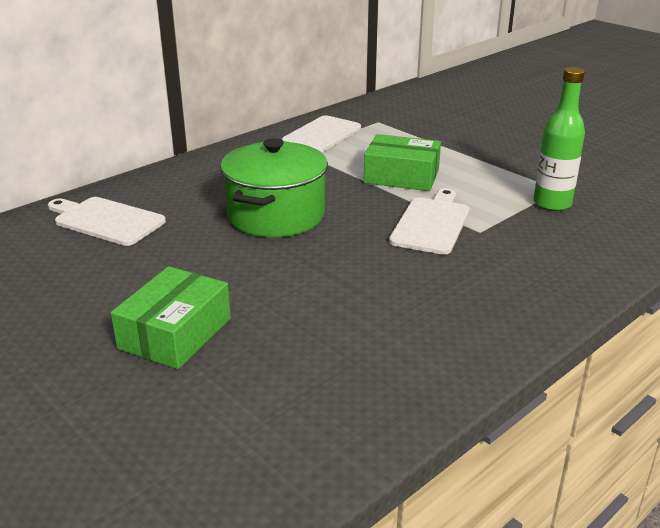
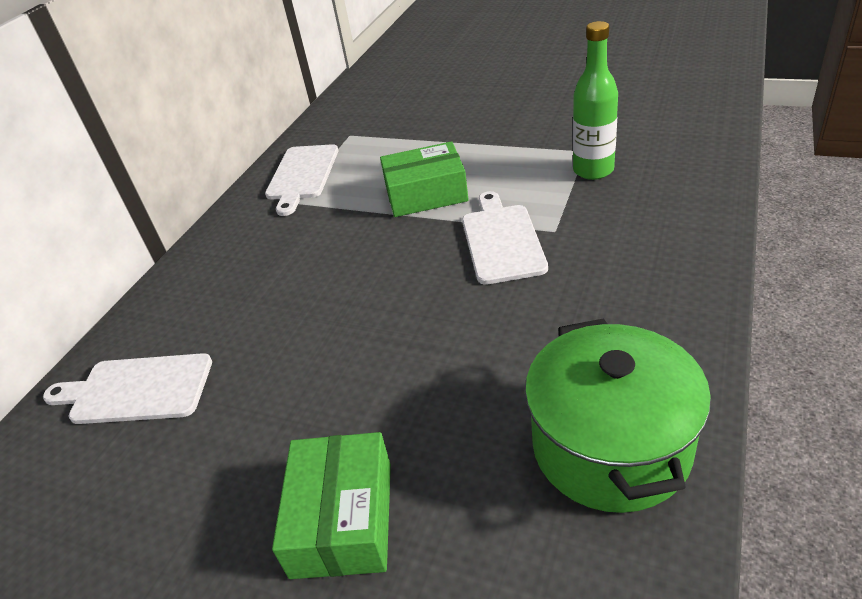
camera: 20 degrees left, 10 degrees up
green pot [220,138,328,237] -> green pot moved to [525,318,711,513]

